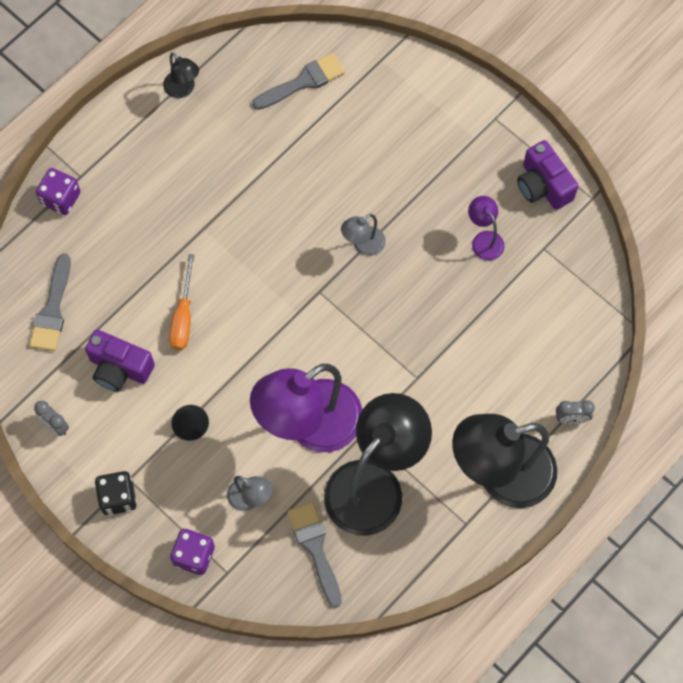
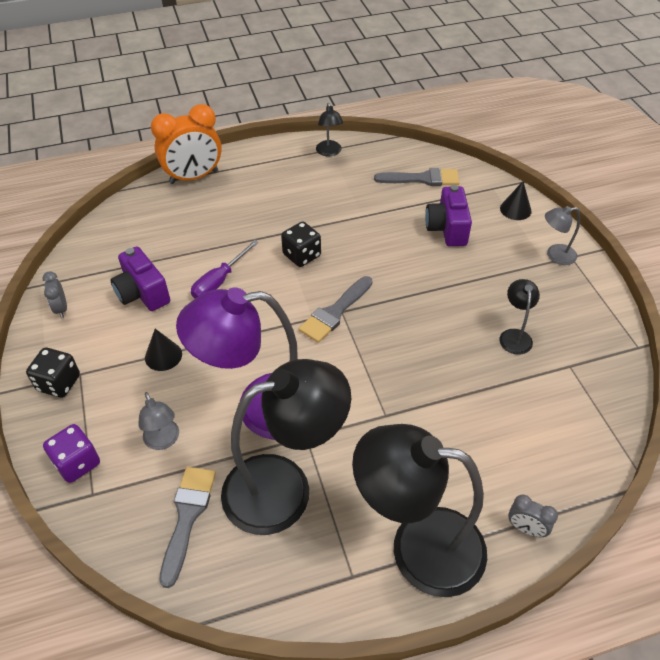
camera: 30 degrees right, 20 degrees down
grey brush [29,253,71,351] -> grey brush moved to [298,276,373,343]
purple dice [36,168,81,215] -> orange clock [151,104,222,184]
orange screwdriver [169,254,195,350] -> purple screwdriver [191,240,259,299]
grey lamp [341,214,385,256] -> grey lamp moved to [545,206,580,265]
purple lamp [468,196,504,261] -> black lamp [500,279,540,355]
purple camera [517,140,578,210] -> purple camera moved to [425,185,472,246]
none -> black dice [281,222,321,267]
none -> black cone [500,181,532,220]

